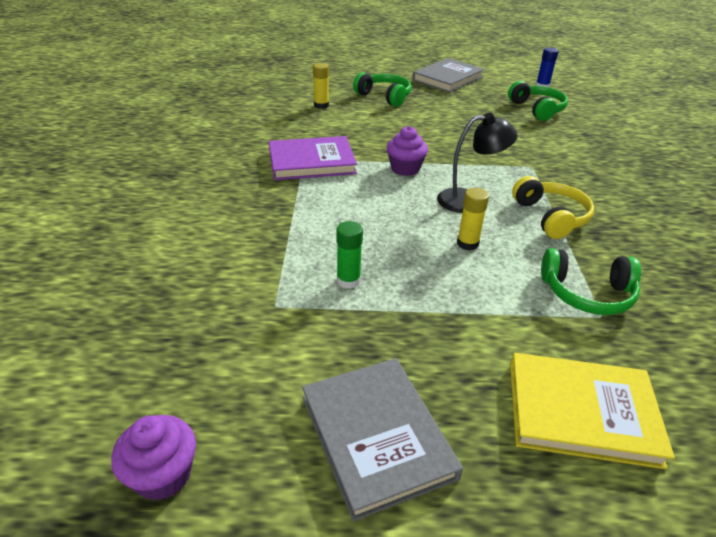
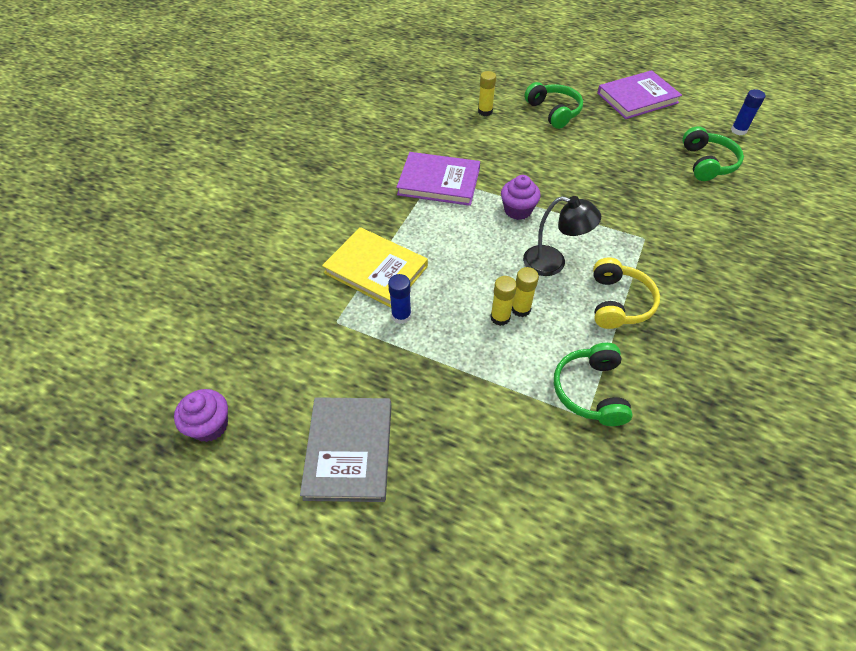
camera: 25 degrees right, 15 degrees up
green glue stick [336,221,363,289] -> blue glue stick [388,274,411,324]
grey book [412,58,485,93] -> purple book [597,70,682,119]
yellow book [510,353,675,469] -> yellow book moved to [322,227,428,308]
green headphones [541,248,641,315] -> green headphones turned 60 degrees clockwise [554,343,633,426]
none -> yellow glue stick [490,276,517,326]

